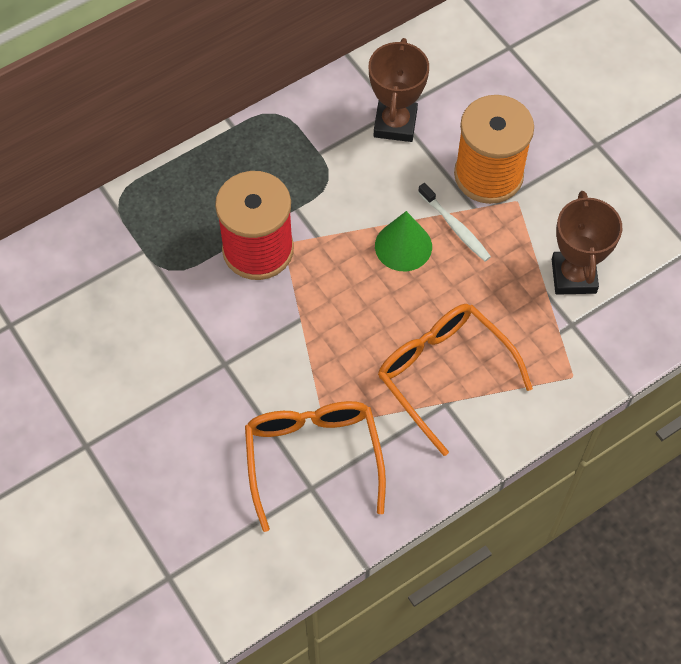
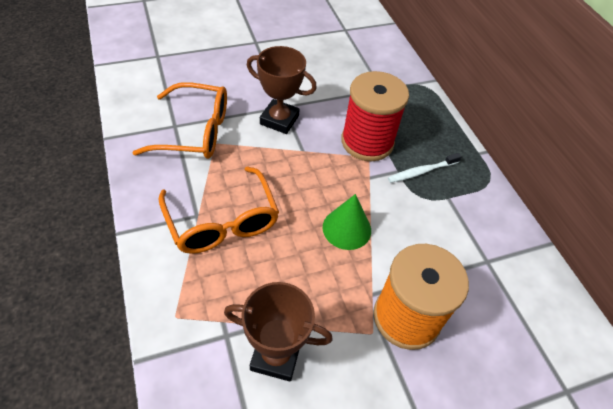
camera: 100 degrees right, 10 degrees down
brown trophy [369,38,429,142] -> brown trophy moved to [247,46,317,134]
orange glasses [378,304,533,456] -> orange glasses turned 90 degrees clockwise [159,166,279,254]
white toothbrush [418,183,491,261] -> white toothbrush moved to [388,153,461,183]

